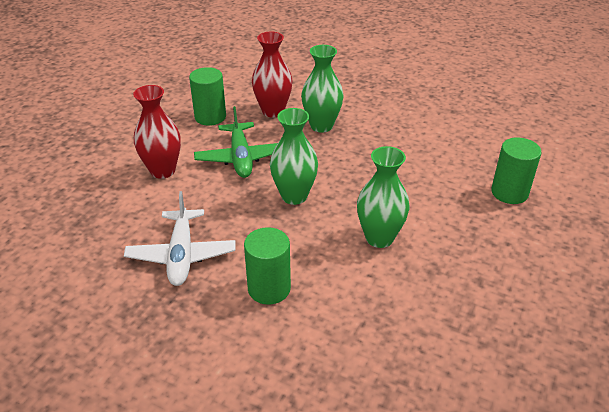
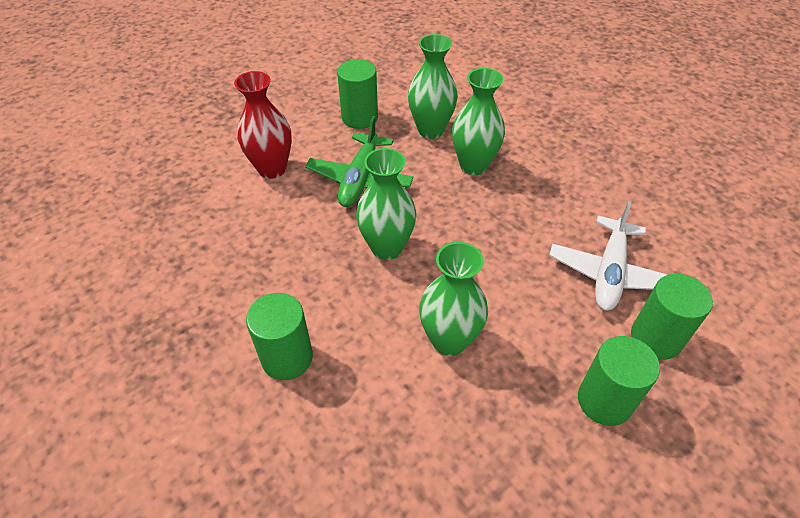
camera: 25 degrees right, 10 degrees up
white plane [124,191,235,286] -> white plane moved to [549,201,668,311]
red vase [252,32,293,117] -> green vase [408,34,458,139]
none -> green cylinder [578,336,660,426]

